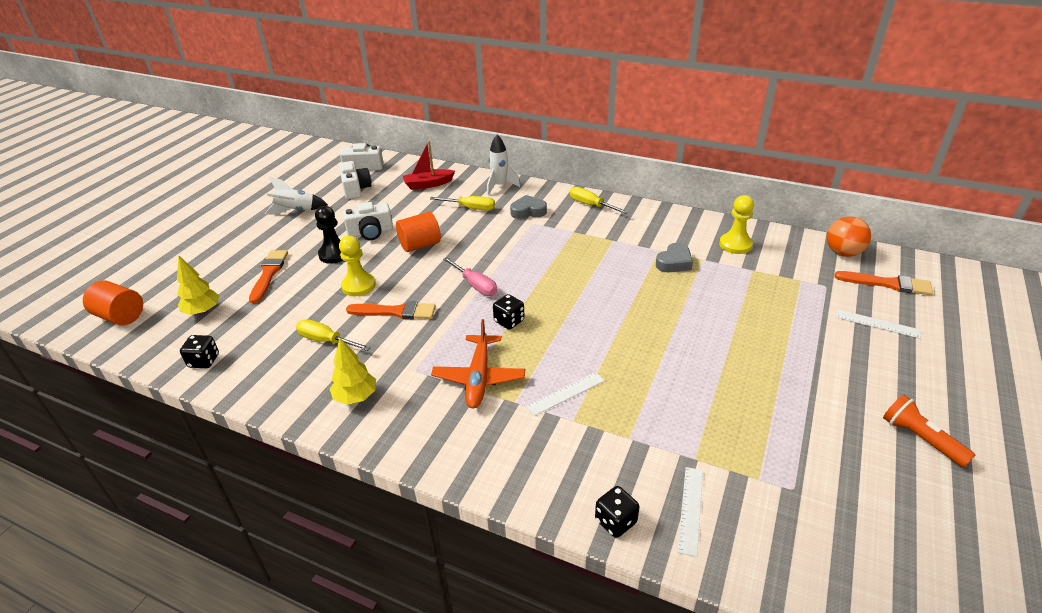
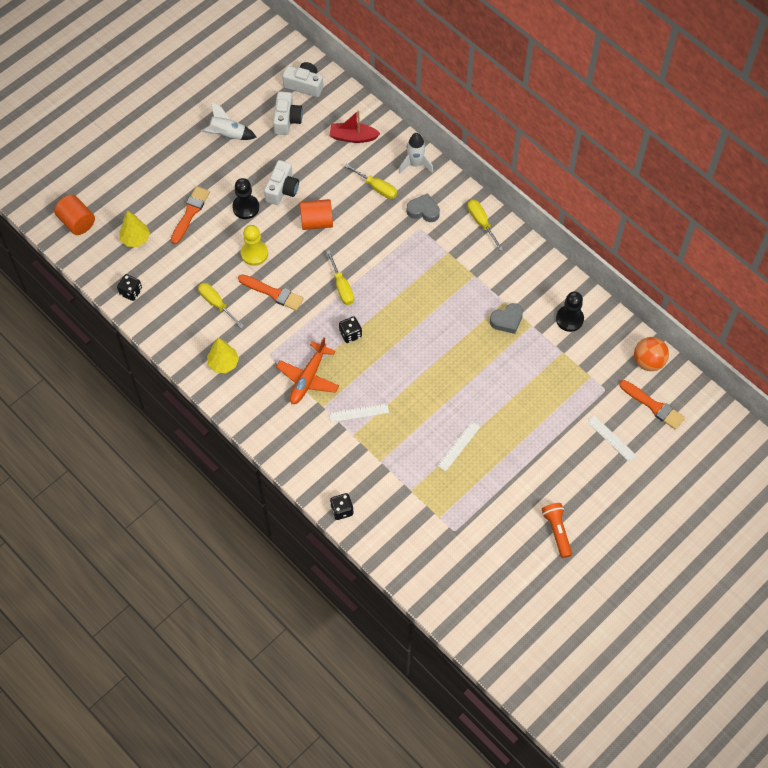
camera: 20 degrees right, 25 degrees up
white camera [343,202,393,240] -> white camera turned 75 degrees counterclockwise [264,160,299,205]
pink screwdriver [443,257,497,296] -> yellow screwdriver [326,250,354,305]
white ruler [678,467,703,557] -> white ruler moved to [437,422,480,471]
yellow pawn [719,195,754,254] -> black pawn [556,291,584,332]

